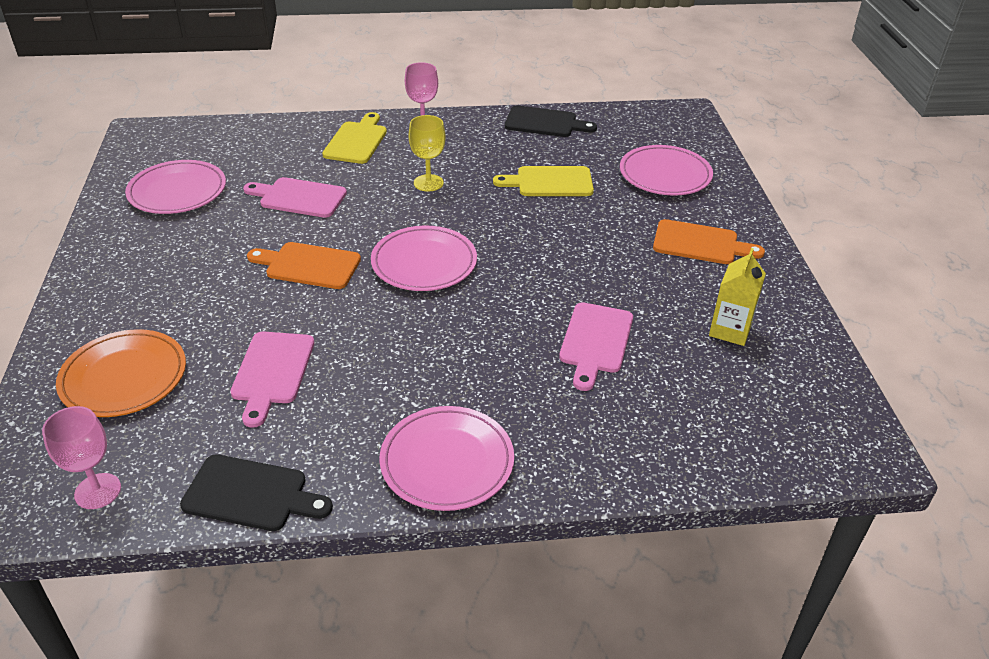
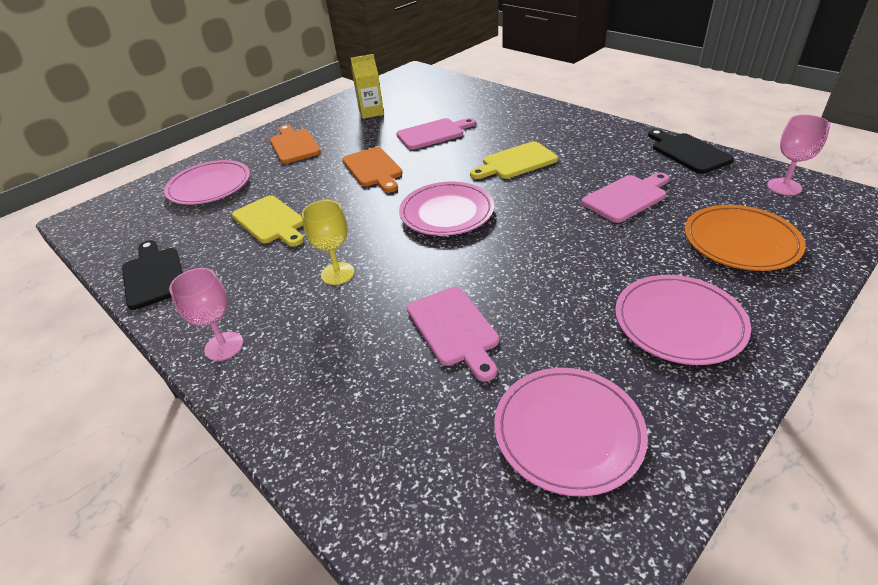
camera: 125 degrees left, 0 degrees up
orange cutting board [247,242,361,289] -> orange cutting board moved to [342,147,402,192]
yellow cutting board [322,112,387,164] -> yellow cutting board moved to [470,141,558,179]
pink plate [379,406,514,511] -> pink plate moved to [615,275,751,365]

